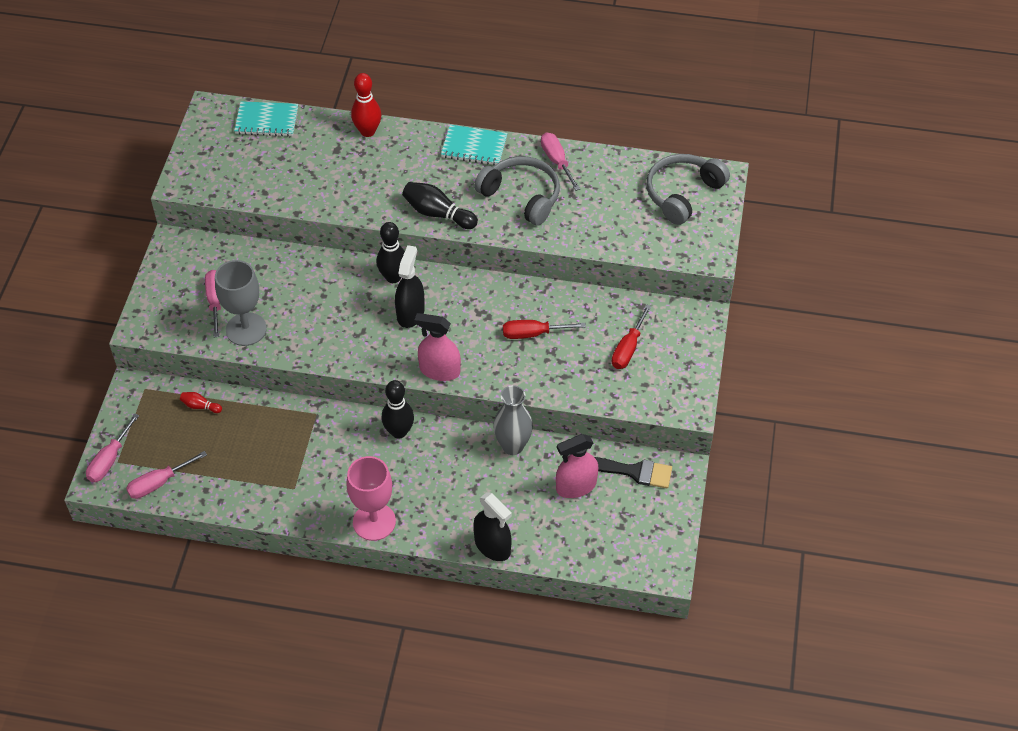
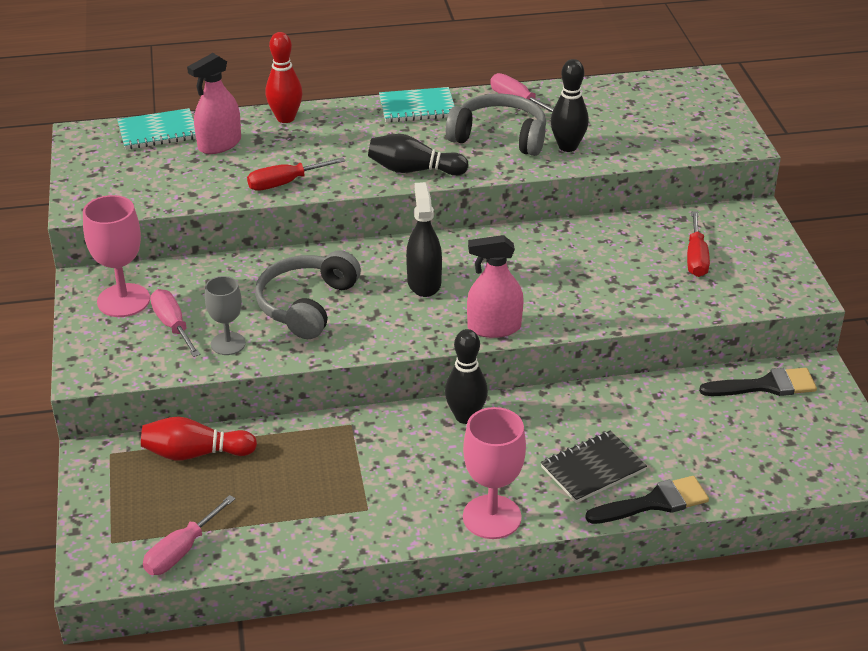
camera: 20 degrees left, 15 degrees down
pink screwdriver [86,413,139,482] -> none
red bowling pin [180,392,222,413] -> red bowling pin [141,416,257,461], size x1.92
grey goblet [215,260,267,346] -> grey goblet [205,276,246,355], size x0.64
black bowling pin [377,222,405,283] -> black bowling pin moved to [551,59,589,152]
black spray bottle [473,492,512,561] -> black brush [585,476,709,524]
grey vase [493,385,533,455] -> none
red screwdriver [503,320,586,339] -> red screwdriver moved to [247,157,345,191]
pink spray bottle [556,434,598,498] -> pink spray bottle moved to [187,53,241,154]
grey headphones [646,154,730,225] -> grey headphones moved to [255,250,361,339]
none -> pink goblet [83,195,150,317]
none -> black notebook [541,431,647,503]

